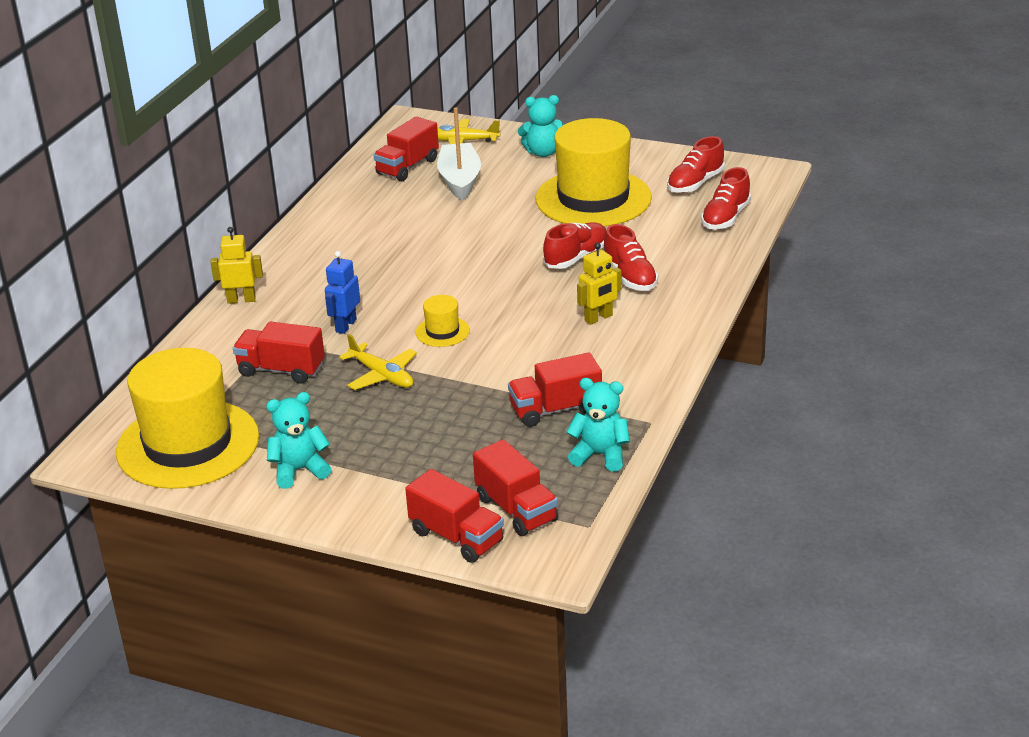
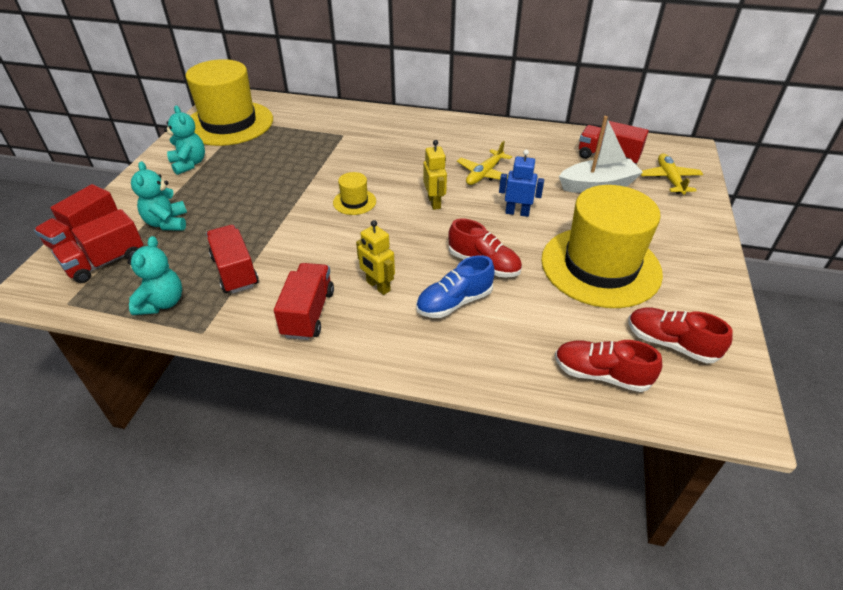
camera: 80 degrees right, 10 degrees up
yellow robot [210,227,263,304] -> yellow robot moved to [423,140,447,210]
red truck [233,321,325,384] -> red truck moved to [274,263,334,340]
blue robot [325,251,360,334] -> blue robot moved to [499,150,544,217]
yellow plane [339,334,417,390] -> yellow plane moved to [457,141,512,185]
turquoise teddy bear [518,95,564,157] -> turquoise teddy bear moved to [131,161,187,230]
red shoe [604,224,658,291] -> blue shoe [416,255,494,318]

